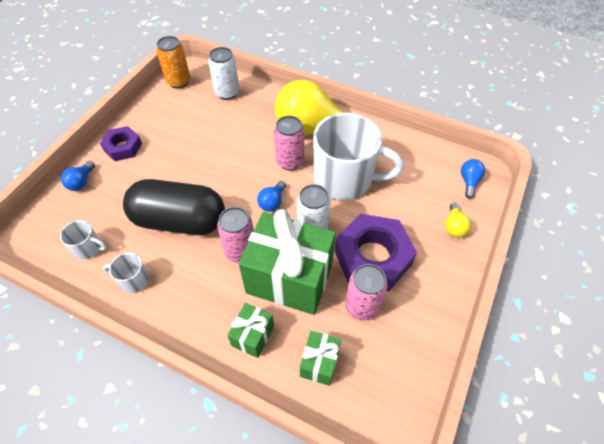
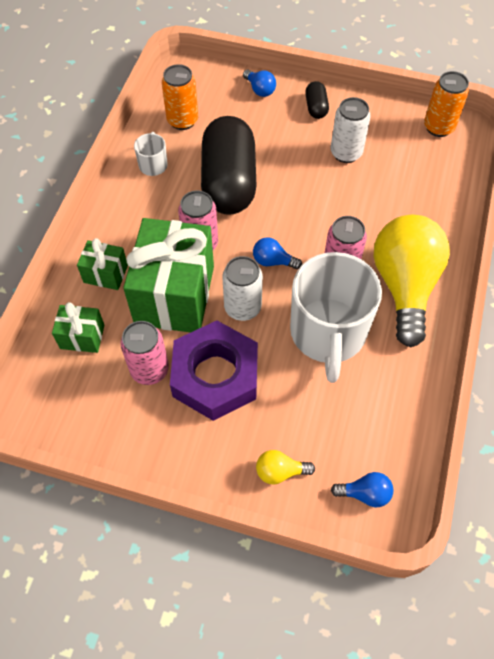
camera: 80 degrees right, 5 degrees up
white mug [60,220,107,259] -> orange can [162,64,198,130]
blue light bulb [61,161,95,191] -> blue light bulb turned 135 degrees counterclockwise [243,69,276,97]
purple nut [100,126,142,161] -> black capsule [305,81,329,119]
white can [208,47,239,100] -> white can moved to [330,97,371,163]

